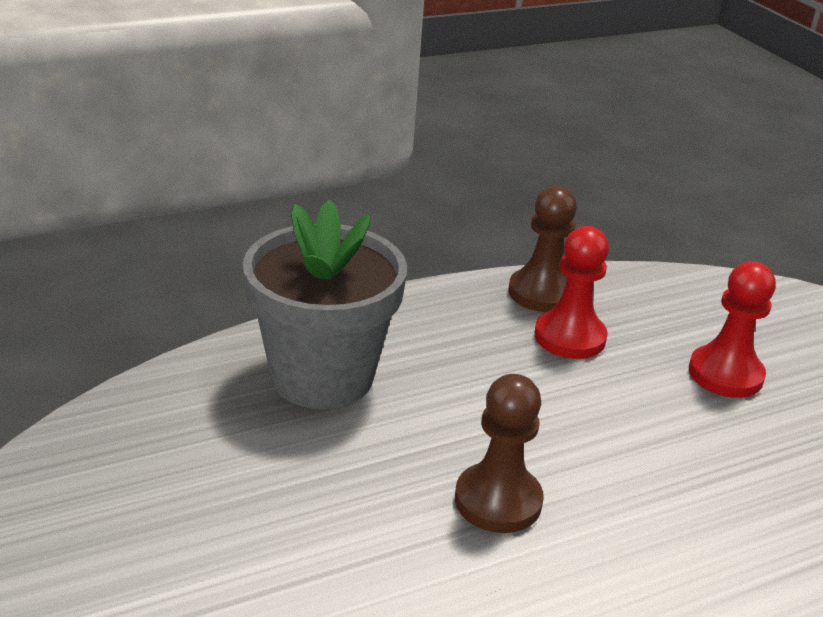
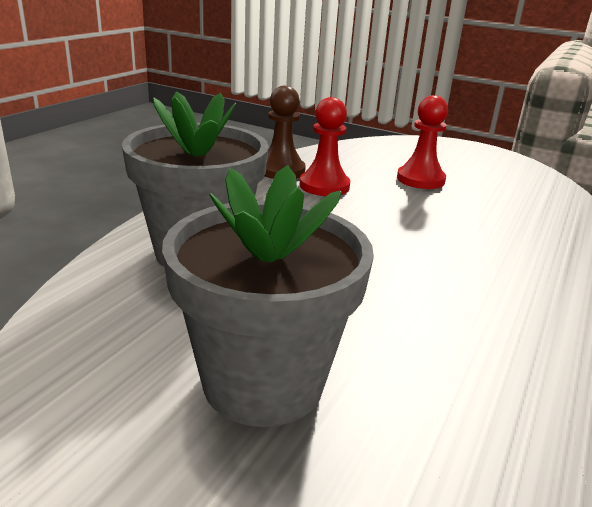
camera: 35 degrees left, 5 degrees down
brown pawn [455,374,544,533] -> none
none -> grey flower pot [162,165,374,427]

